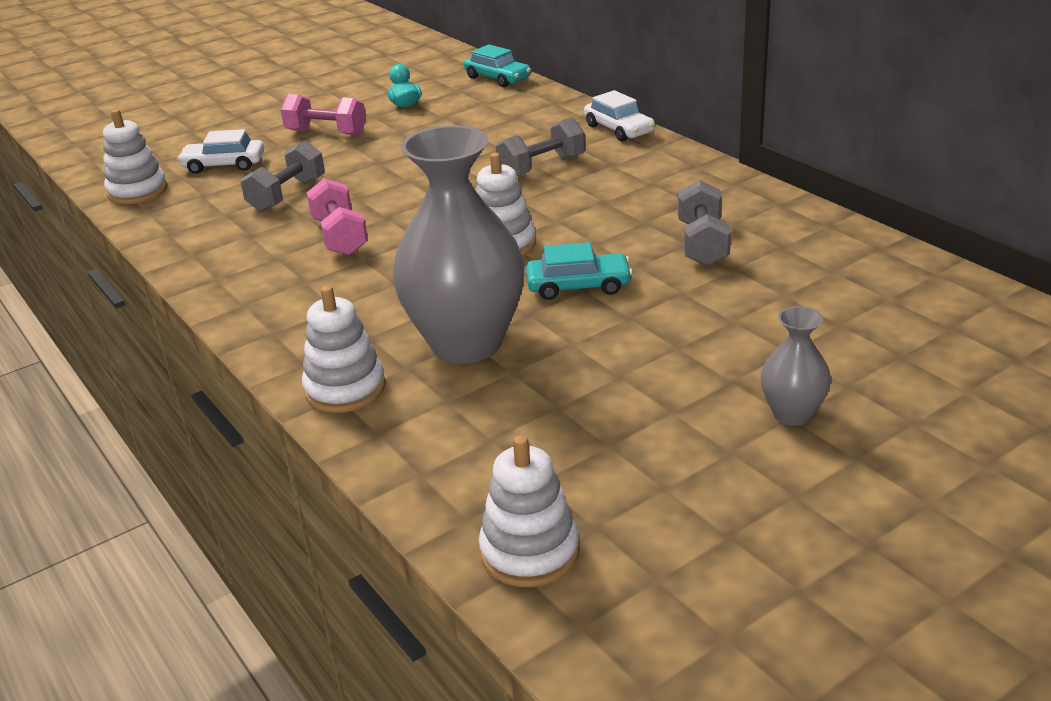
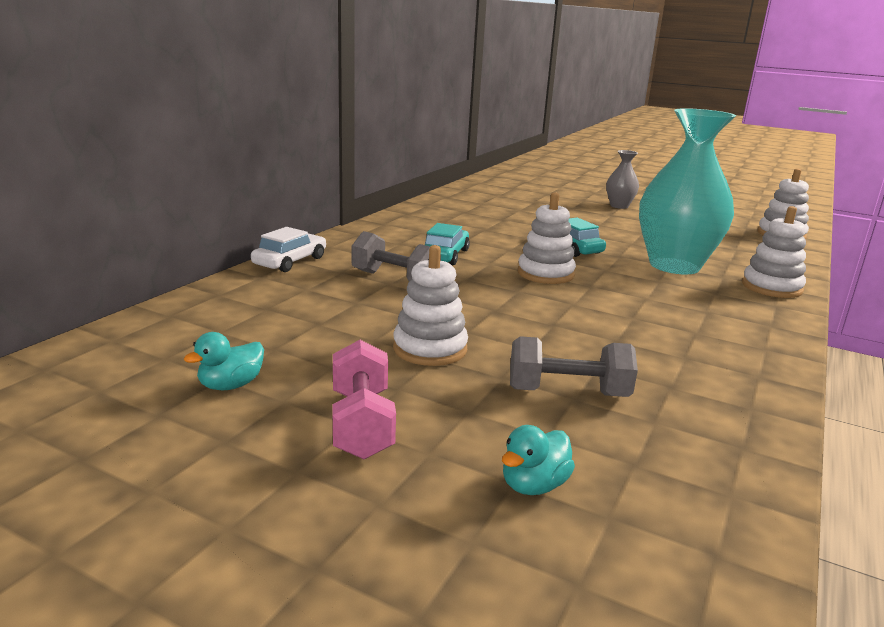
camera: 120 degrees left, 10 degrees down
white stacking toy [103,109,167,204] -> white stacking toy moved to [393,245,468,366]
white car [177,129,264,174] -> turquoise duck [502,425,575,495]
pink dumbbell [307,178,368,256] -> none
grey vase [393,125,525,363] -> turquoise vase [639,108,736,274]
turquoise car [464,44,531,87] -> turquoise car moved to [425,223,470,265]
grey dumbbell [678,180,731,266] -> none

